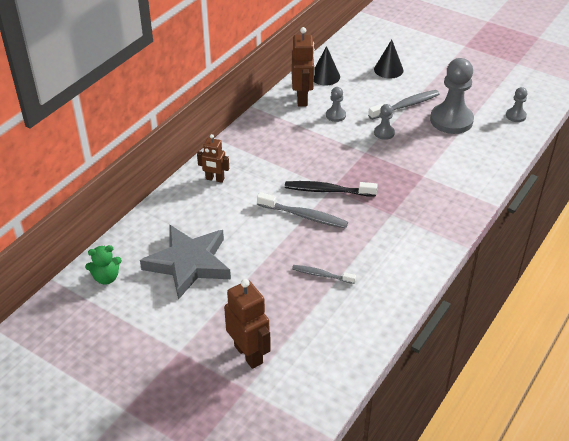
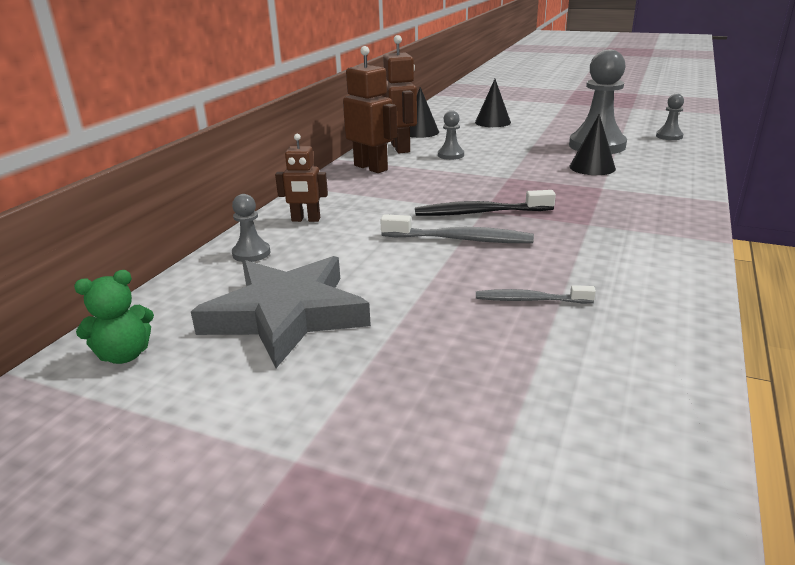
camera: 10 degrees left, 15 degrees down
brown robot [224,279,271,369] -> brown robot moved to [343,46,397,173]
grey toothbrush [368,90,439,120] -> none
grey pawn [374,104,395,140] -> grey pawn moved to [232,194,270,262]
none -> black cone [569,114,616,175]

